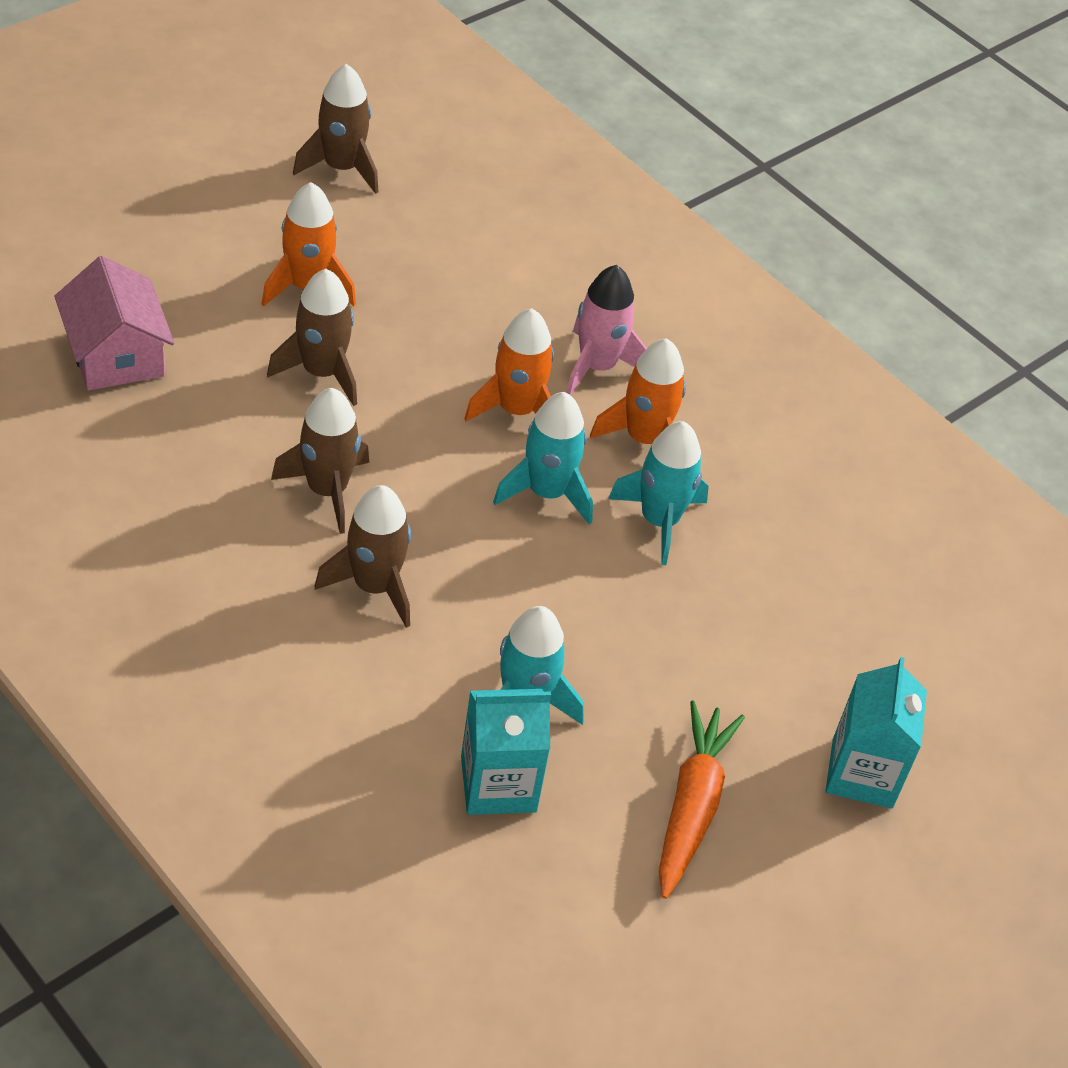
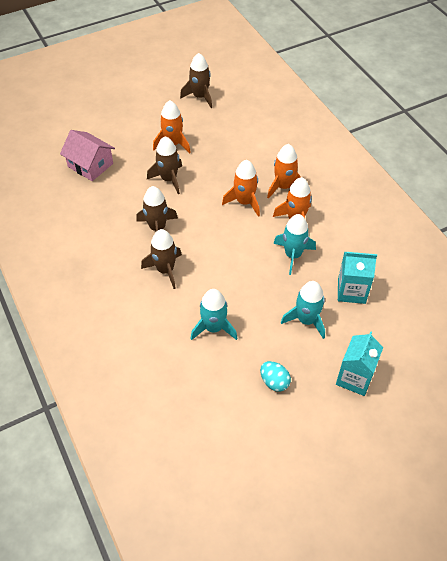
camera: 20 degrees right, 5 degrees up
pink house [54,256,174,391] -> pink house turned 45 degrees counterclockwise [60,130,115,181]
turquoise carton [461,689,551,815] -> turquoise carton moved to [338,252,377,304]
turquoise rocket [493,392,593,525] -> turquoise rocket moved to [281,281,325,339]
pink rocket [566,265,647,395] -> orange rocket [267,144,301,199]
orange carrot [659,701,745,899] -> turquoise egg [260,361,291,392]

